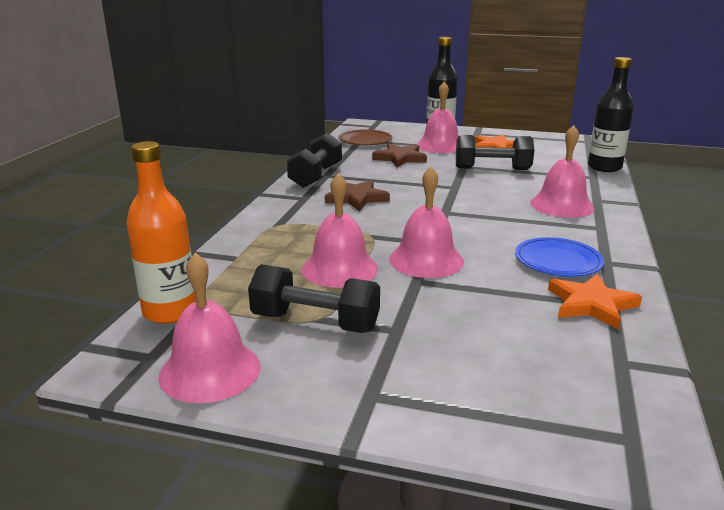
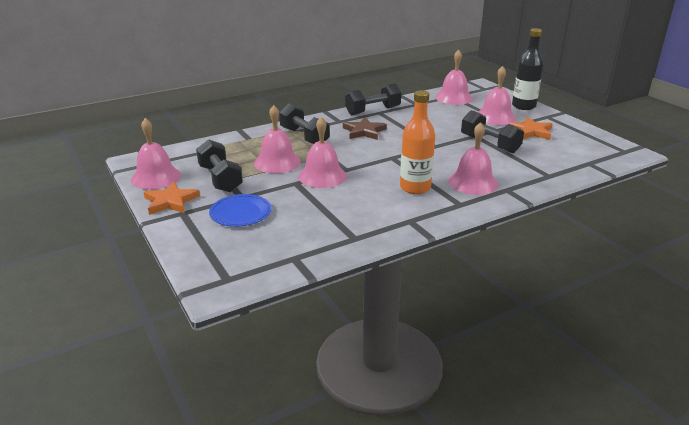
camera: 45 degrees right, 5 degrees up
orange bottle [126,141,196,324] -> orange bottle moved to [400,90,435,194]
brown plate [338,130,392,145] -> pink bell [435,50,473,105]
brown star [372,143,427,167] -> none
blue plate [515,237,604,277] -> blue plate moved to [209,194,272,227]
orange star [548,273,642,330] -> orange star moved to [144,182,200,215]
black bottle [588,57,634,172] -> none
none -> black dumbbell [279,104,330,144]

